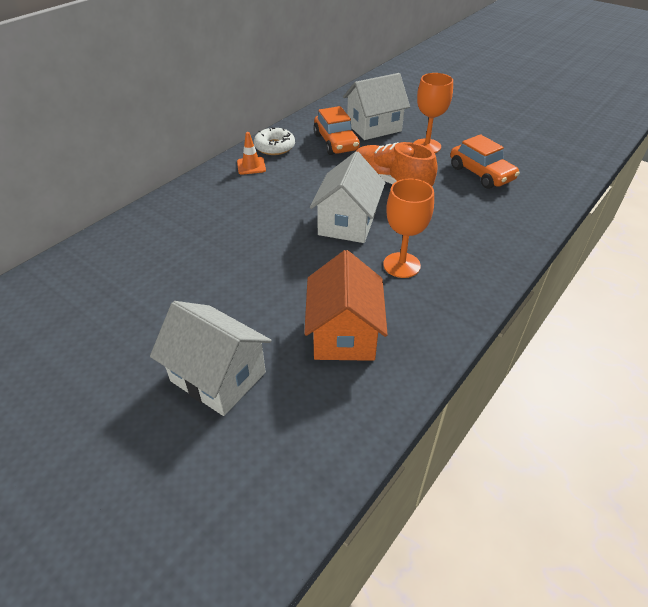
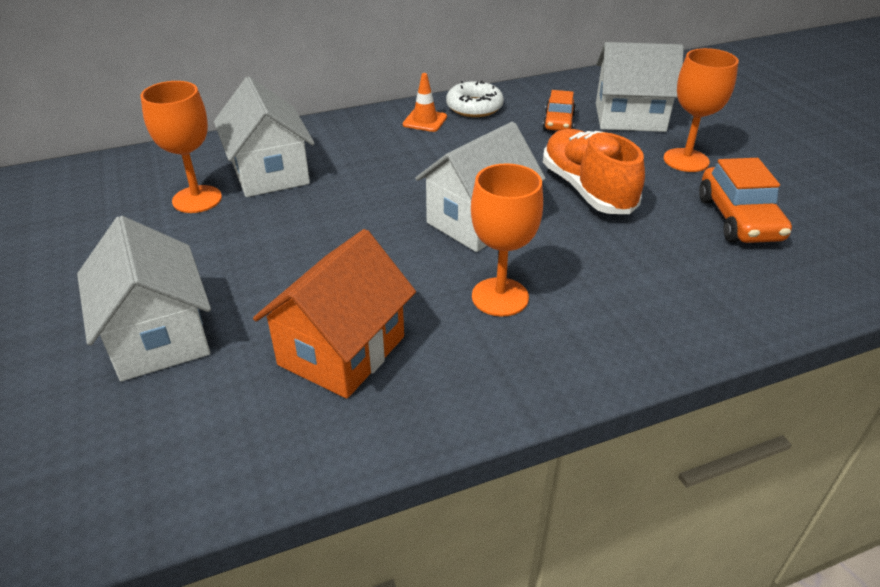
camera: 30 degrees right, 5 degrees down
orange car [313,106,360,155] -> orange car [542,90,576,131], size x0.64
none -> orange goblet [141,81,222,213]
none -> white house [214,77,315,197]

